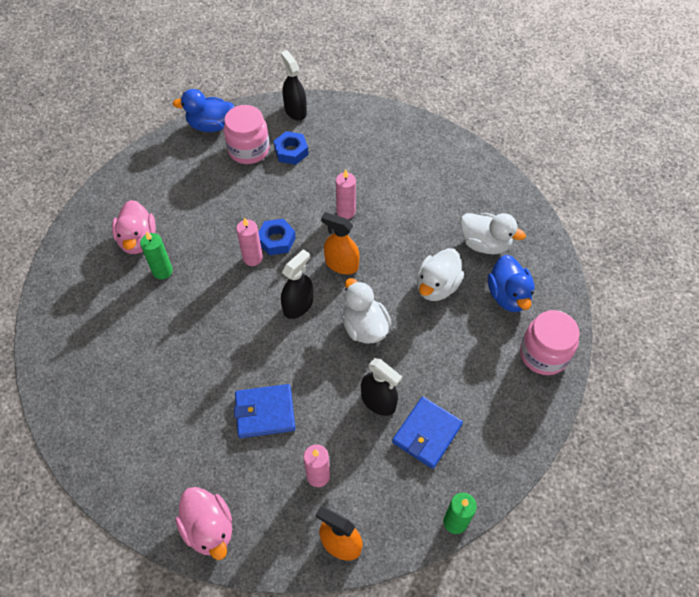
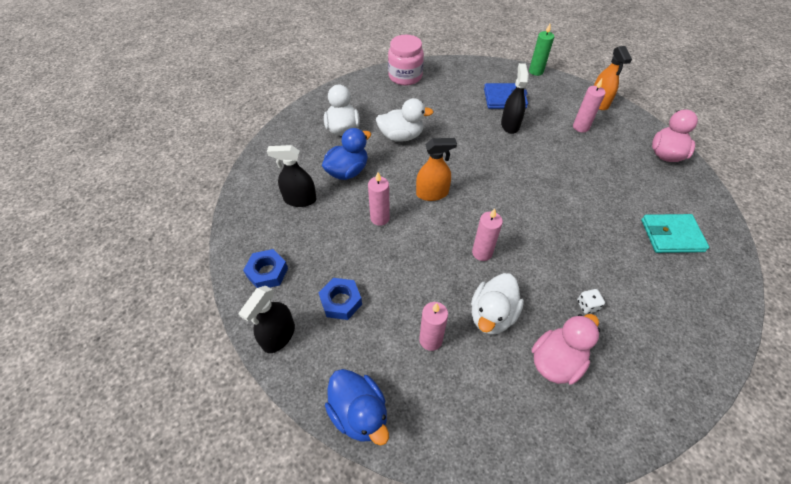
camera: 125 degrees left, 5 degrees down
green candle [140,231,173,279] -> none
pink jar [224,105,269,164] -> none
blue wallet [234,384,295,438] -> none
blue nut [258,219,296,255] -> blue nut moved to [243,249,288,288]
black spray bottle [281,249,313,319] -> black spray bottle moved to [267,145,316,207]
orange spray bottle [321,212,360,274] -> orange spray bottle turned 90 degrees counterclockwise [416,138,457,201]
white duck [343,278,392,344] -> white duck moved to [471,273,524,335]
blue duck [488,255,535,312] -> blue duck moved to [322,128,371,180]
none -> pink candle [419,302,448,351]
none -> white dice [577,289,605,314]
none -> turquoise wallet [641,214,709,253]

